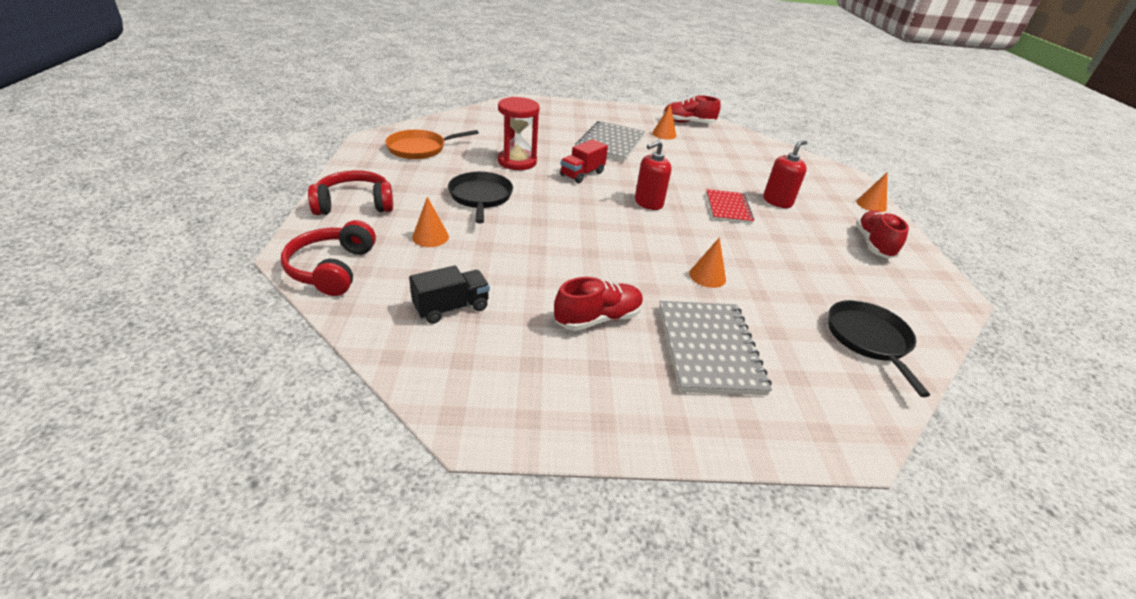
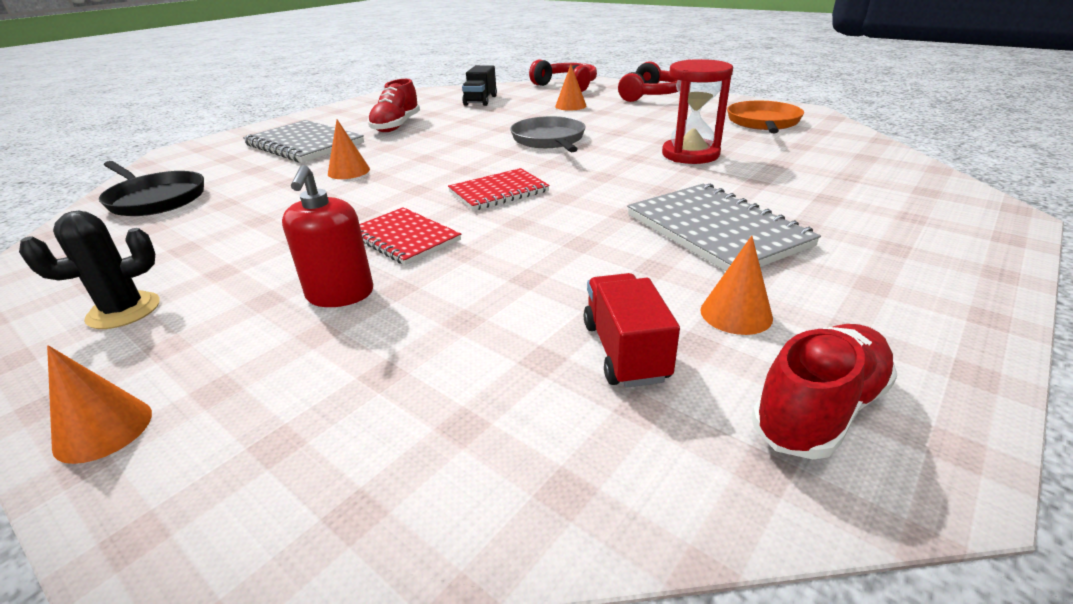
camera: 135 degrees right, 5 degrees down
black pan [448,172,513,224] -> none
red truck [560,139,608,183] -> red truck moved to [584,273,680,388]
red soap dispenser [635,140,671,210] -> red notebook [448,168,550,211]
red shoe [856,211,909,259] -> black cactus [19,211,160,329]
none -> grey pan [510,116,586,152]

